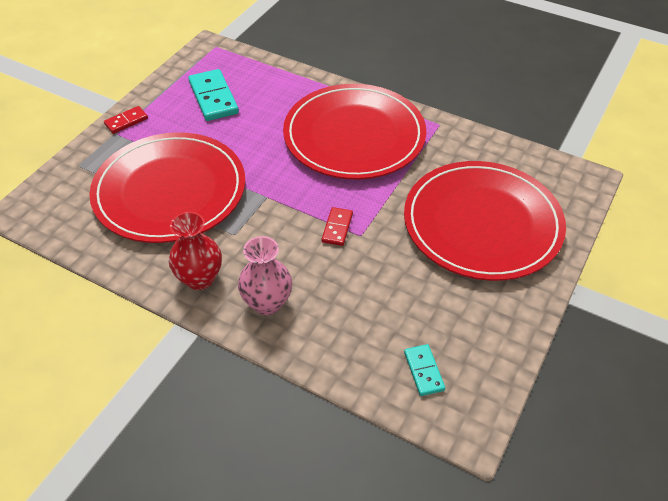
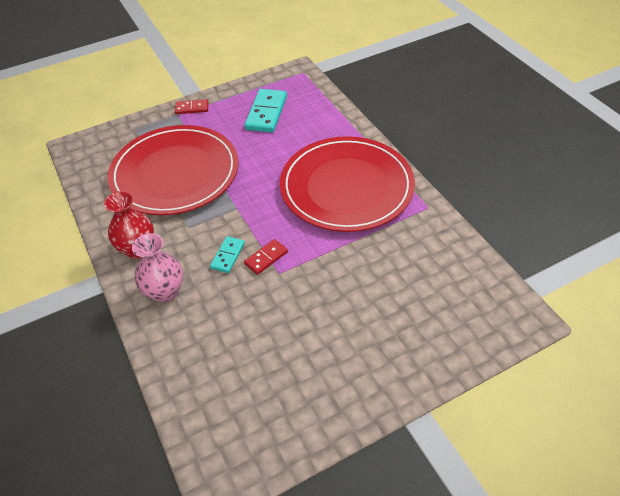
camera: 35 degrees right, 0 degrees up
red plate [404,161,566,281] -> none
turquoise domino [404,344,445,396] -> turquoise domino moved to [210,236,245,273]

